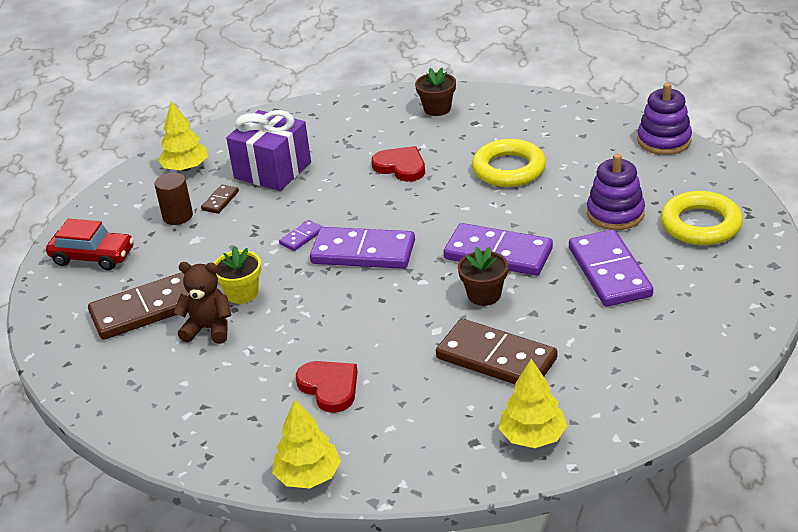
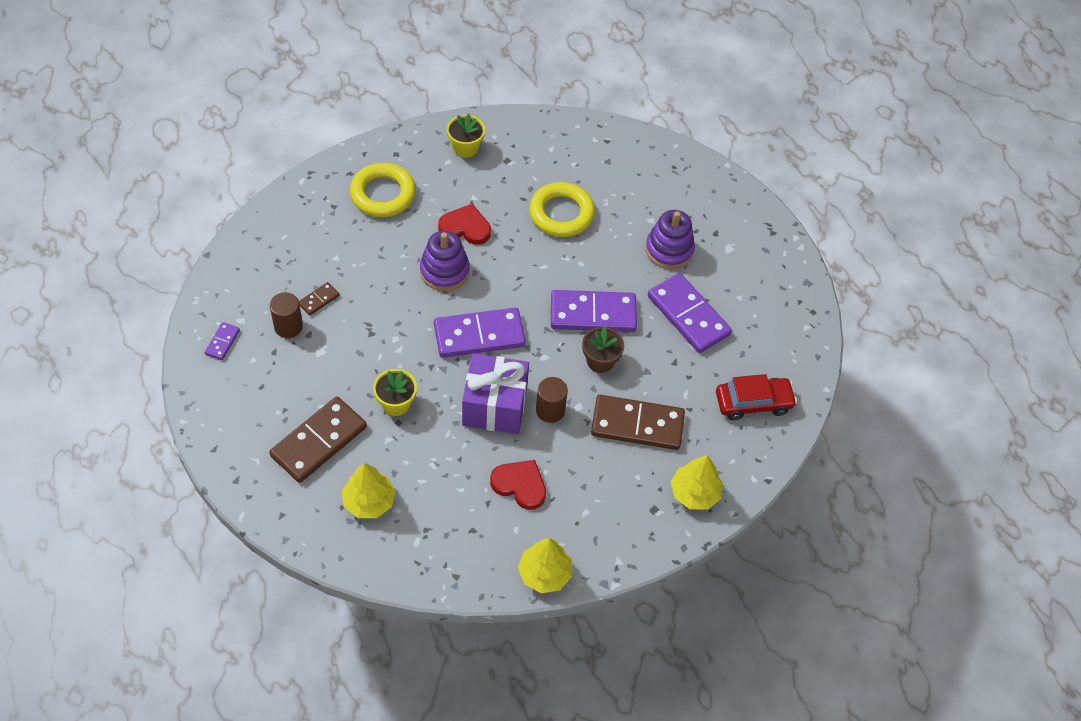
camera: 30 degrees left, 20 degrees up
red car [46,219,134,270] -> red car moved to [716,374,797,420]
yellow tree [158,101,208,171] -> yellow tree moved to [342,463,396,518]
brown teddy bear [173,262,231,344] -> none
brown domino [201,185,239,214] -> brown domino turned 45 degrees clockwise [299,282,340,316]
purple gift [226,110,311,191] -> purple gift moved to [462,353,529,434]
purple domino [279,220,323,251] -> purple domino moved to [205,322,240,360]
brown flower pot [415,68,456,116] -> yellow flower pot [447,114,485,158]
purple stacking toy [637,83,692,155] -> purple stacking toy moved to [420,231,470,291]
yellow ring [661,191,743,245] -> yellow ring moved to [350,163,416,217]
none -> brown cylinder [536,377,568,423]

